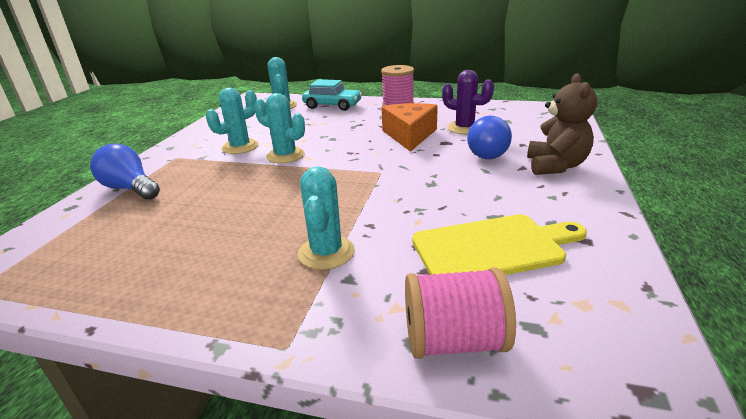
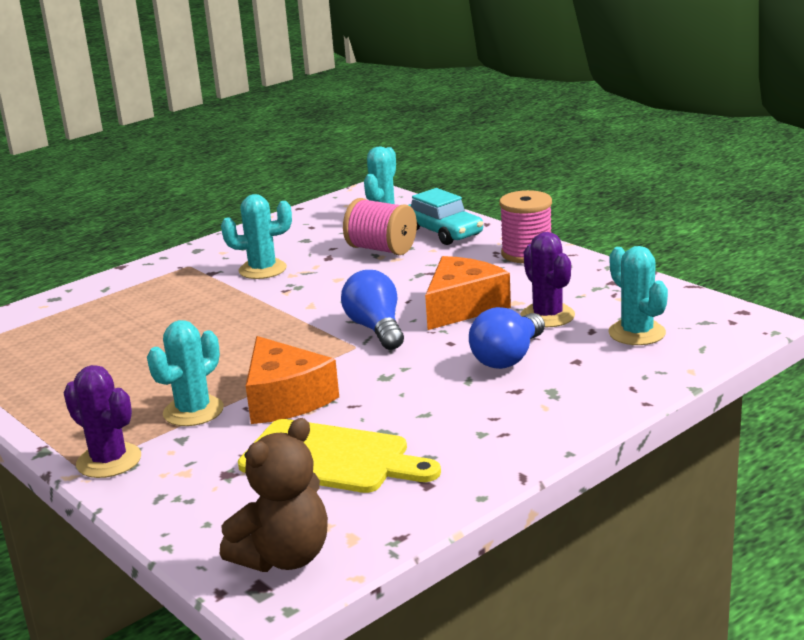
camera: 35 degrees right, 5 degrees down
blue light bulb [90,143,160,200] -> blue light bulb moved to [341,270,404,350]
turquoise cactus [254,93,305,163] -> turquoise cactus moved to [608,246,668,345]
pink spool [405,267,516,359] -> pink spool moved to [343,198,417,255]
brown teddy bear [527,73,597,175] -> brown teddy bear moved to [220,418,328,572]
none -> purple cactus [64,365,141,478]
none -> orange cheese [246,336,339,424]

